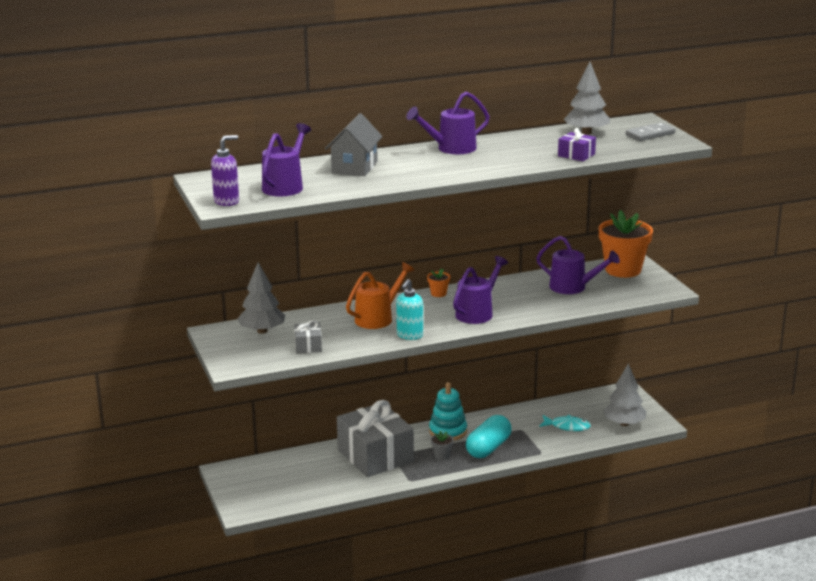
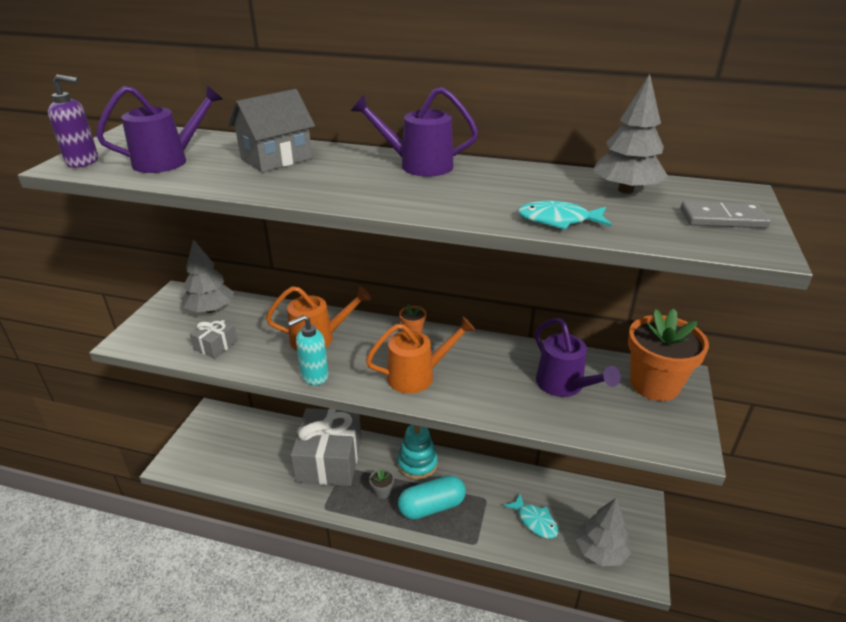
camera: 35 degrees right, 10 degrees up
purple watering can [453,256,508,324] -> orange watering can [366,317,475,394]
purple gift [558,128,596,161] -> turquoise fish [518,201,612,230]

